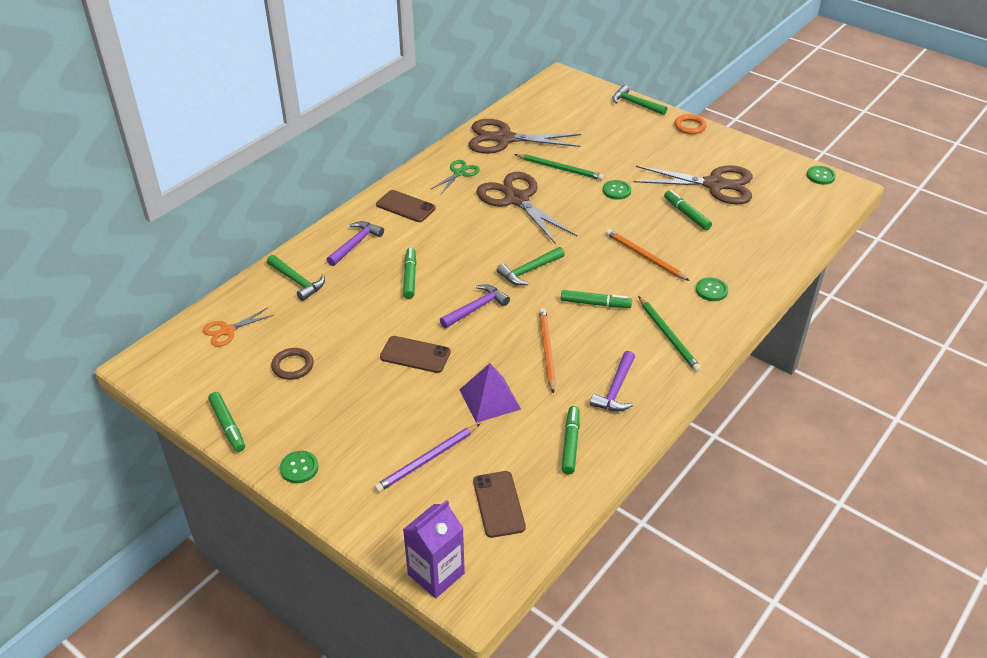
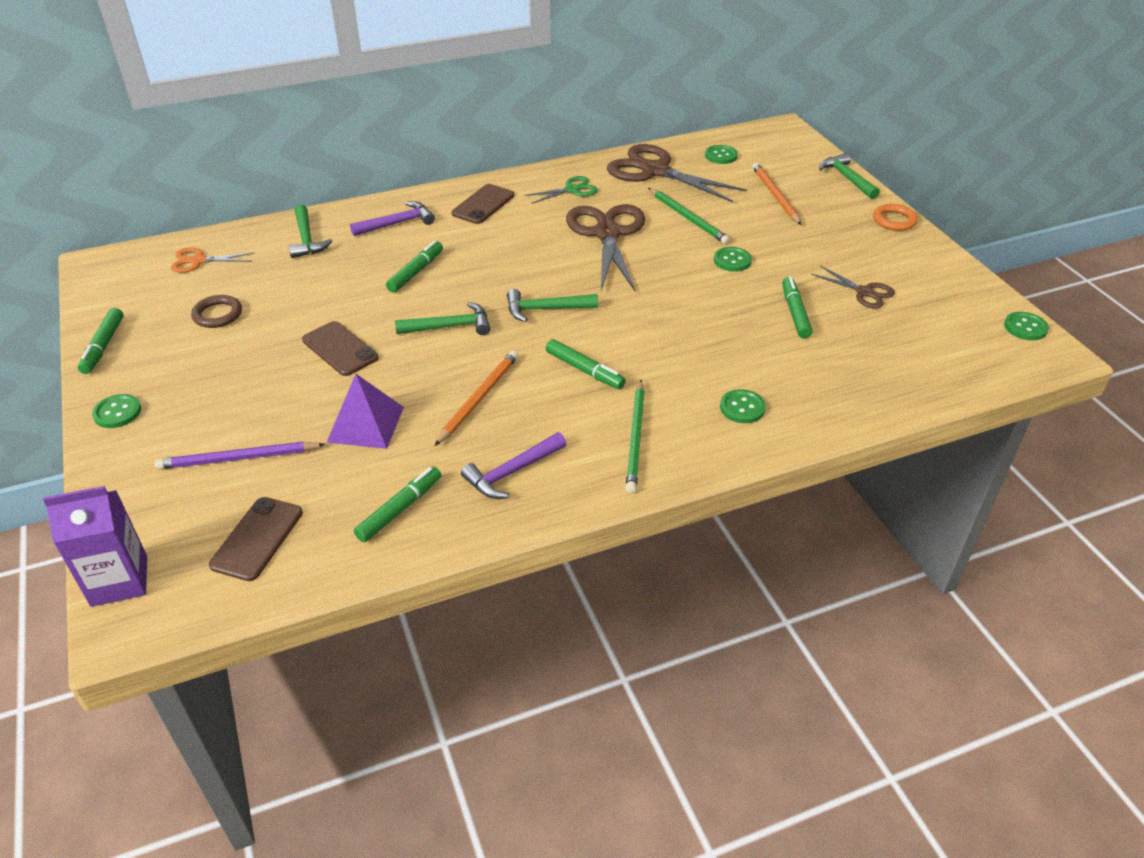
camera: 30 degrees right, 0 degrees up
brown phone [376,190,435,222] -> brown phone turned 60 degrees clockwise [451,184,514,224]
purple hammer [440,284,510,328] -> green hammer [395,302,490,335]
orange pencil [606,229,690,281] -> orange pencil moved to [752,163,801,225]
brown scissors [633,165,752,204] -> brown scissors [811,265,895,309], size x0.50
none -> green button [705,145,738,164]

